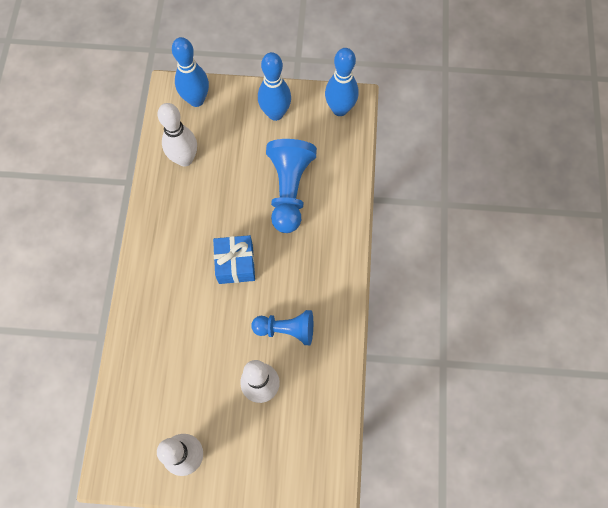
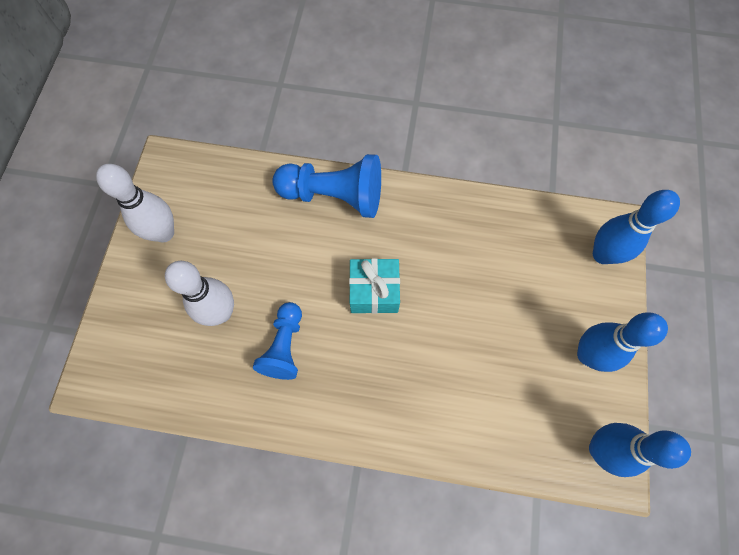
camera: 95 degrees right, 0 degrees up
white bowling pin [157,103,197,167] -> none
blue gift [213,235,255,284] -> turquoise gift [349,258,400,314]
blue pawn [266,139,317,233] -> blue pawn moved to [272,154,381,218]

